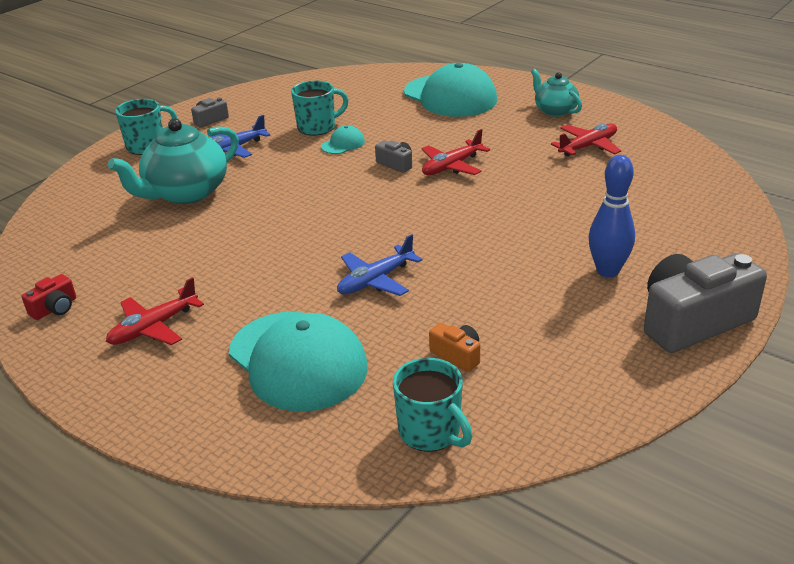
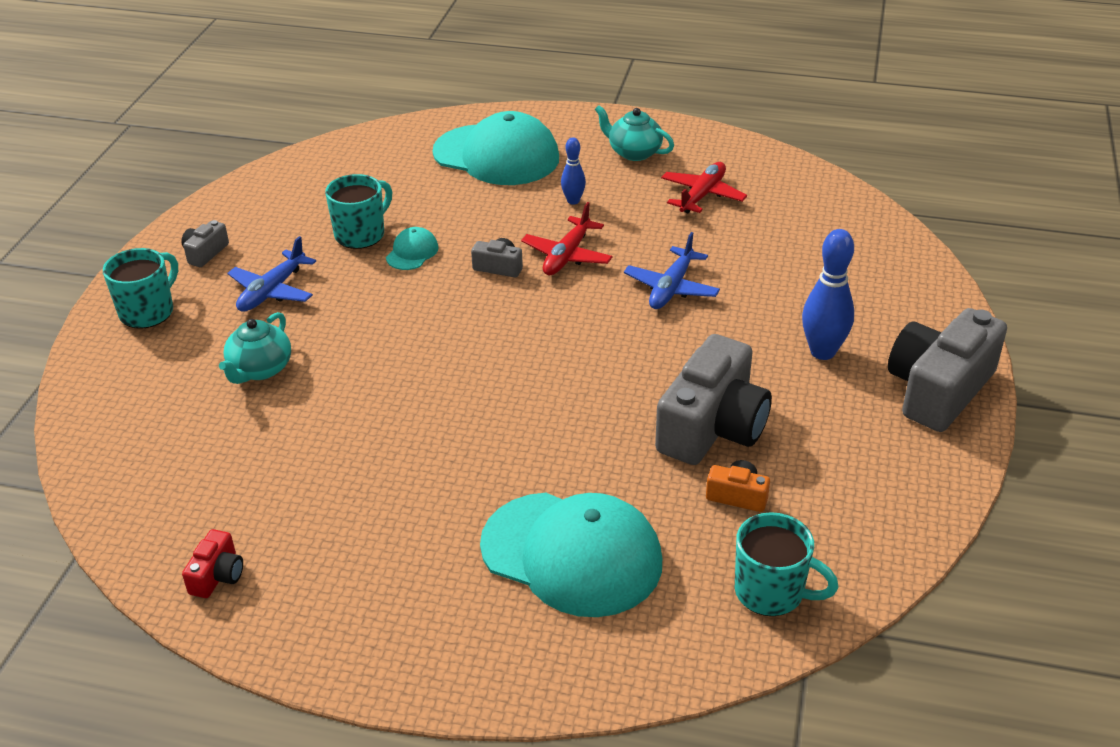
camera: 25 degrees left, 5 degrees up
red plane [106,277,204,345] -> none
turquoise teapot [108,118,239,204] -> turquoise teapot [219,312,291,384], size x0.58
blue plane [337,234,422,296] -> blue plane moved to [624,232,720,309]
none -> blue bowling pin [561,137,586,205]
none -> grey camera [655,334,772,465]

